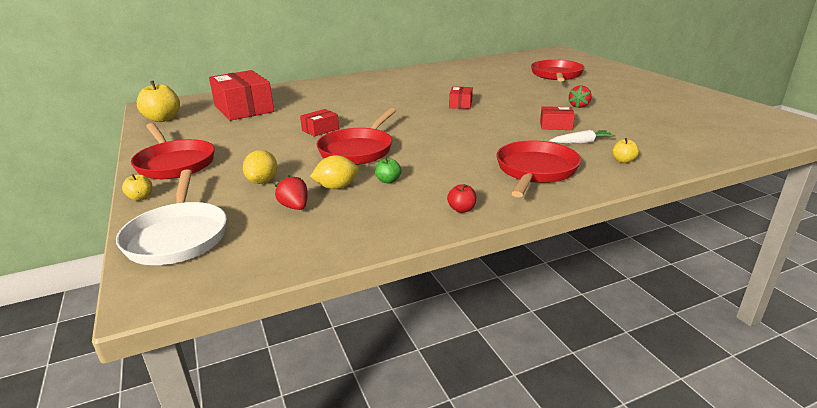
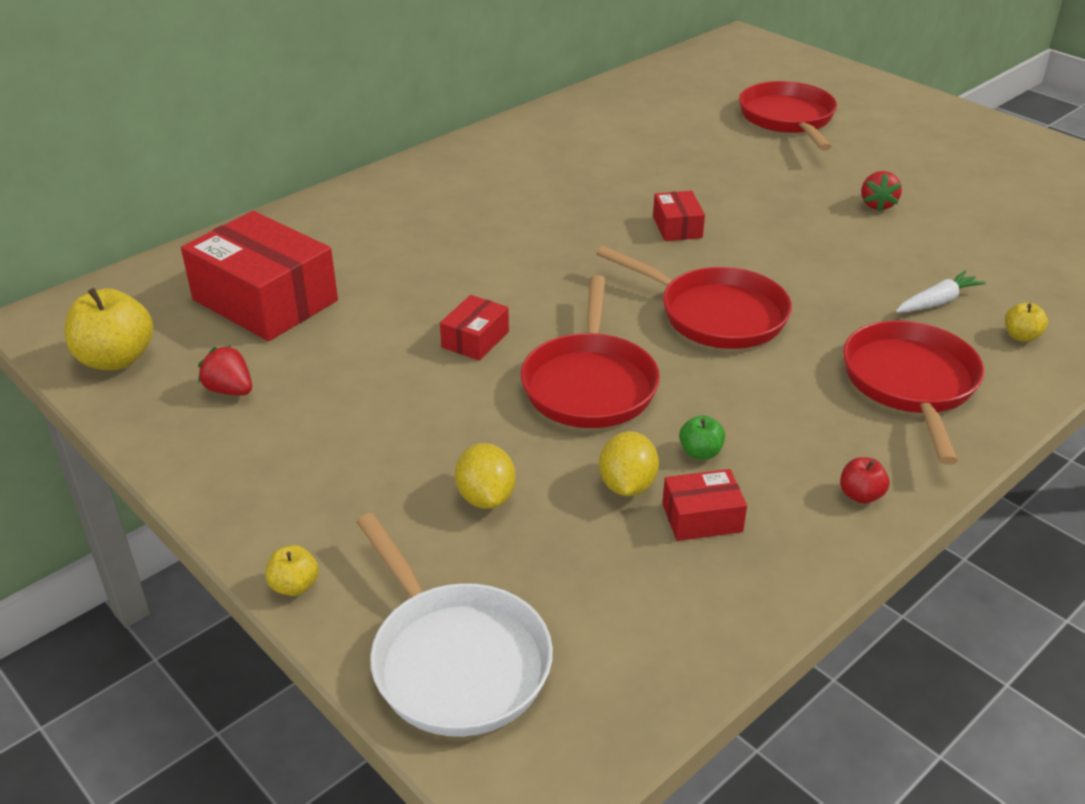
camera: 20 degrees left, 10 degrees up
red pan [131,123,215,179] -> red pan moved to [596,246,792,349]
red strawberry [275,175,308,210] -> red strawberry moved to [198,345,252,395]
yellow lemon [310,155,359,189] -> yellow lemon turned 45 degrees counterclockwise [599,431,659,496]
red box [540,106,575,130] -> red box moved to [662,469,747,541]

